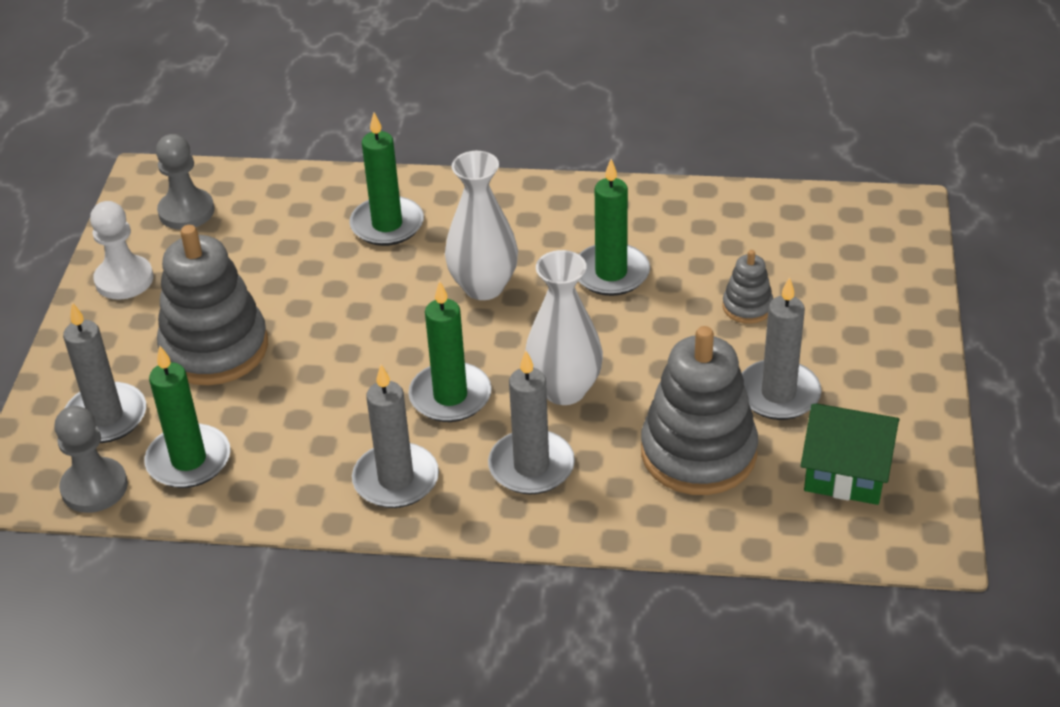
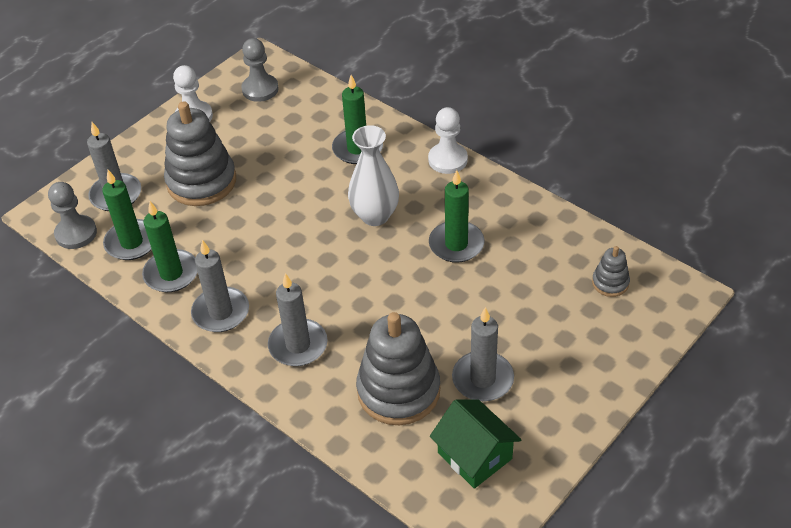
camera: 35 degrees right, 5 degrees up
green candle [408,281,492,422] -> green candle moved to [142,201,198,292]
white vase [525,250,603,405] -> none
grey stacking toy [722,250,773,324] -> grey stacking toy moved to [592,246,630,297]
none -> white pawn [428,107,468,174]

